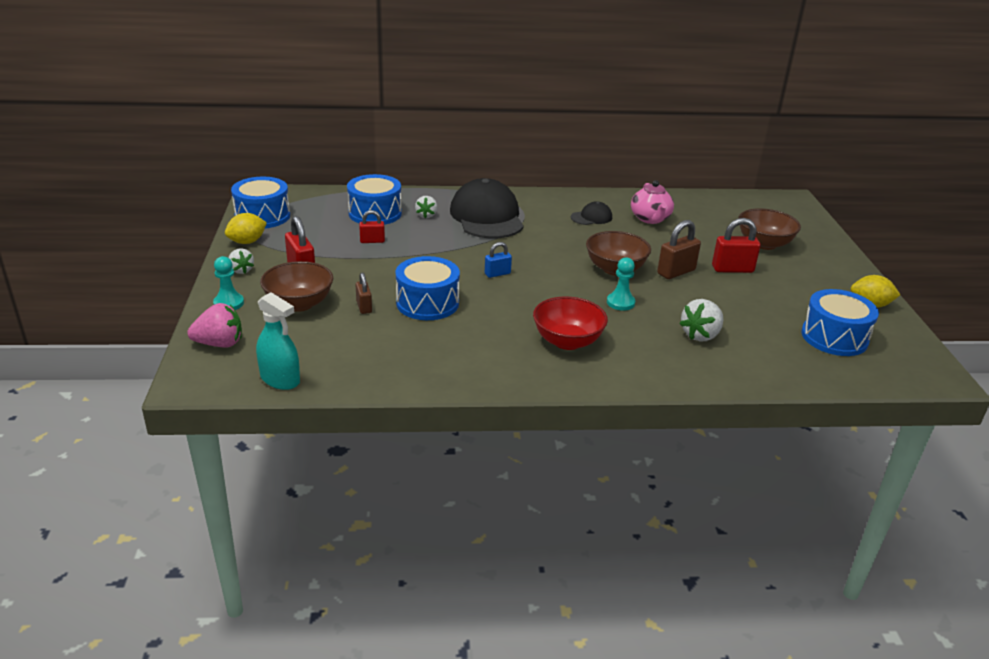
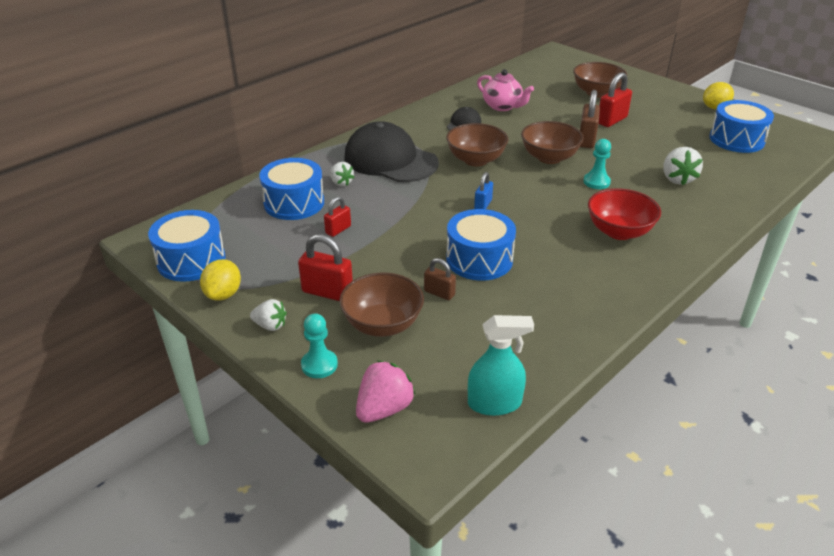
camera: 40 degrees left, 5 degrees up
none -> brown bowl [446,123,508,166]

